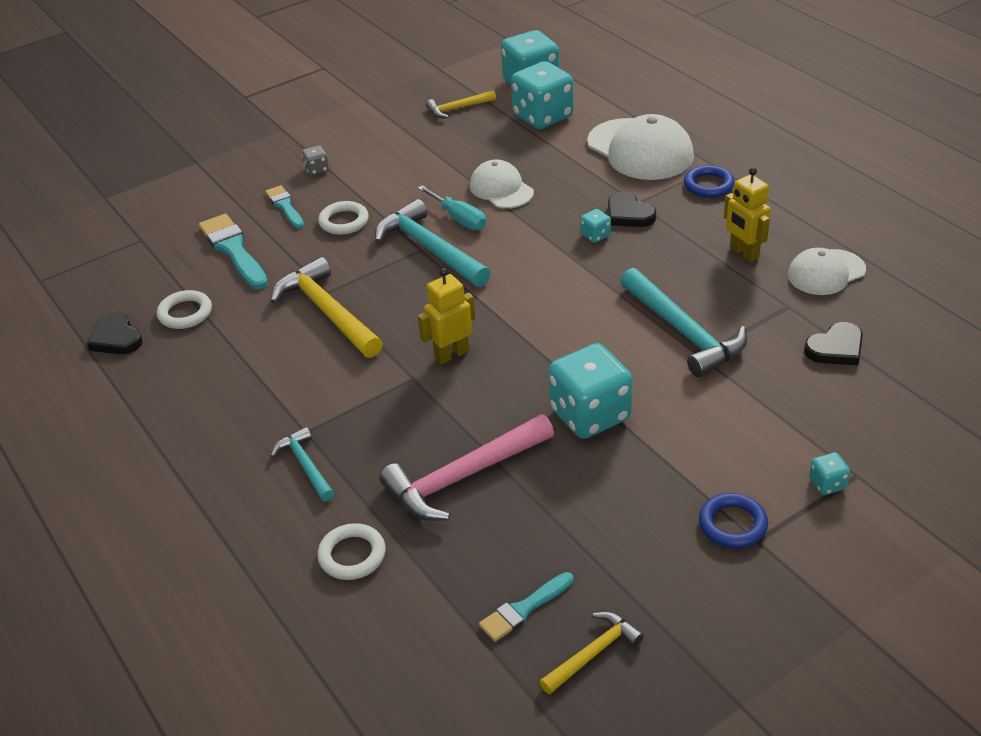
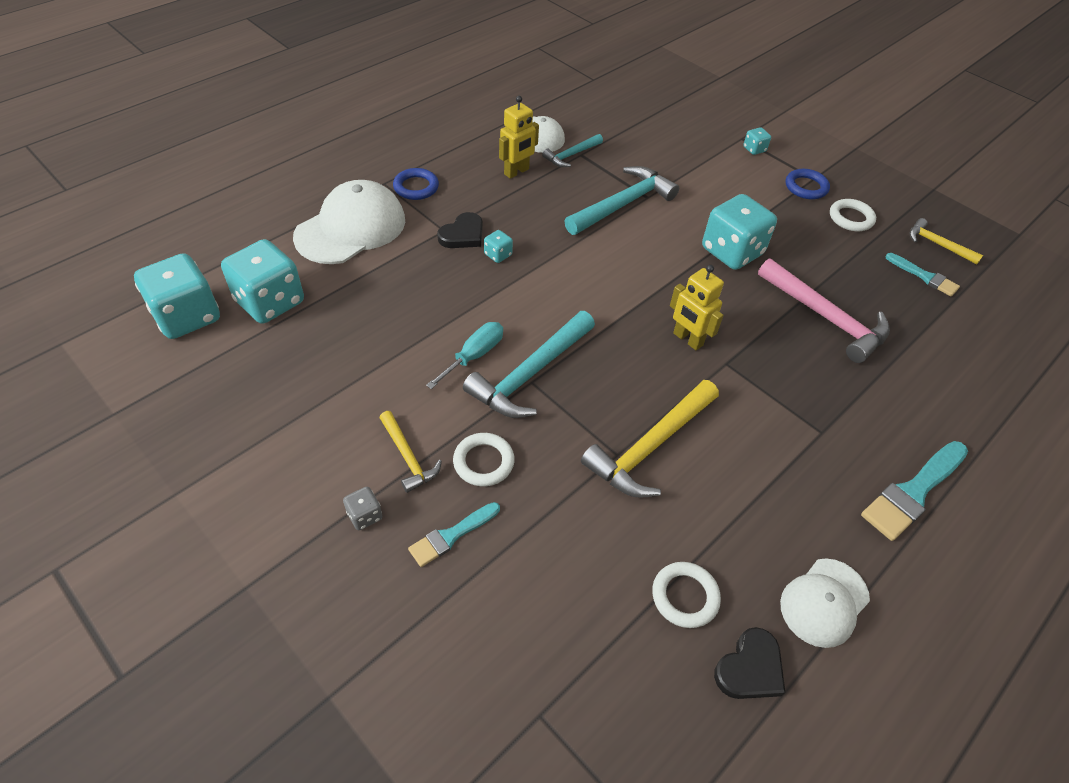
camera: 105 degrees left, 10 degrees up
turquoise brush [199,214,268,289] -> turquoise brush moved to [861,441,968,541]
turquoise hammer [271,427,334,501] -> turquoise hammer moved to [542,134,603,167]
white ring [317,523,386,580] -> white ring moved to [830,199,876,231]
yellow hammer [426,90,496,118] -> yellow hammer moved to [380,411,442,493]
white cap [470,159,534,208] -> white cap moved to [780,558,870,648]
black heart [804,322,863,365] -> none

